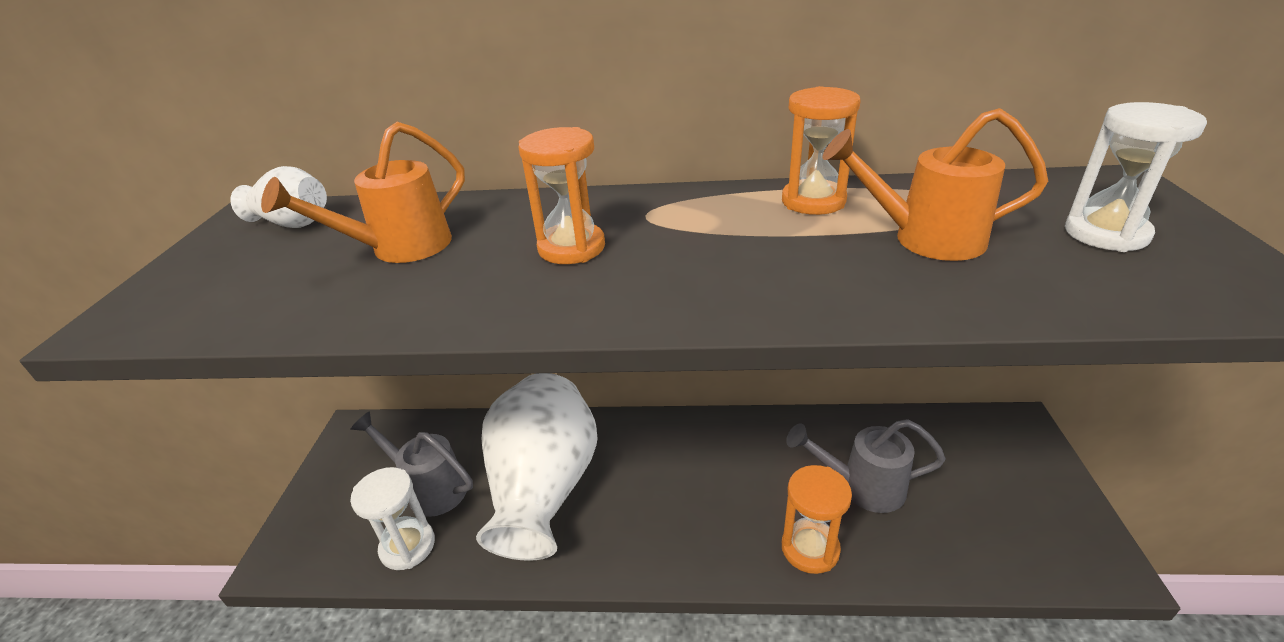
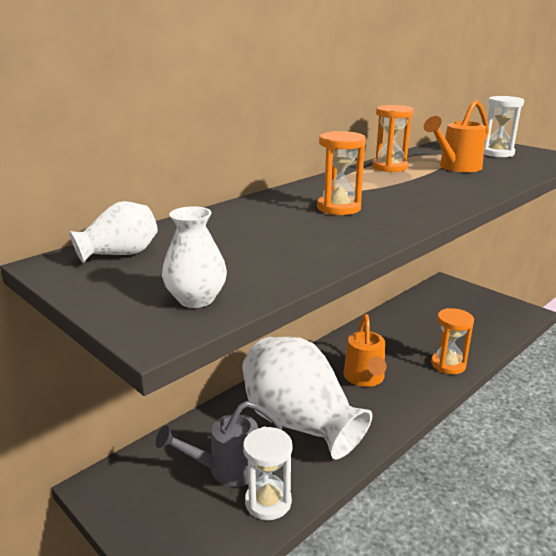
camera: 50 degrees left, 10 degrees down
orange watering can [261,122,465,263] -> orange watering can moved to [344,314,387,387]
grey watering can [786,419,946,513] -> none
none -> white vase [162,206,227,308]

